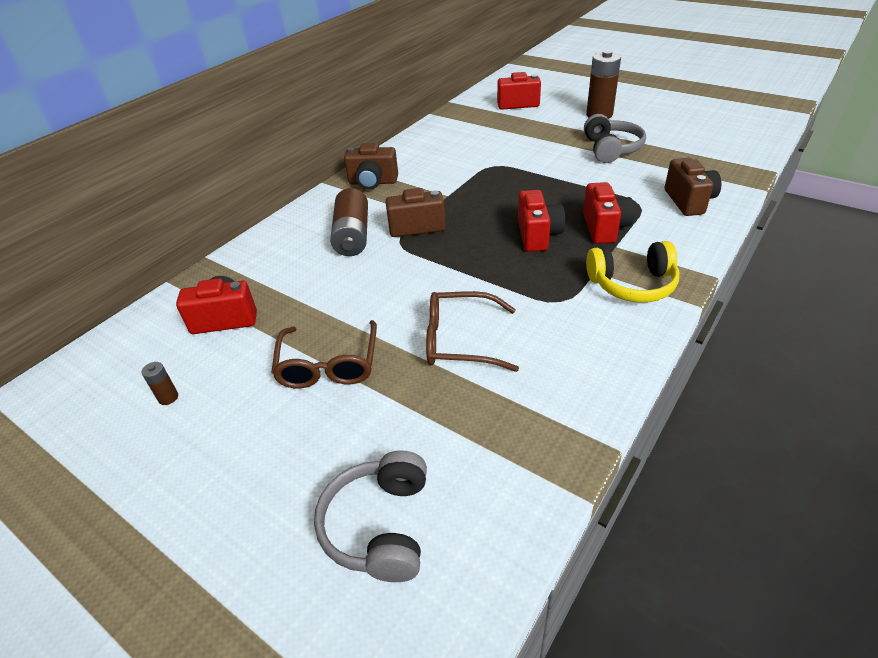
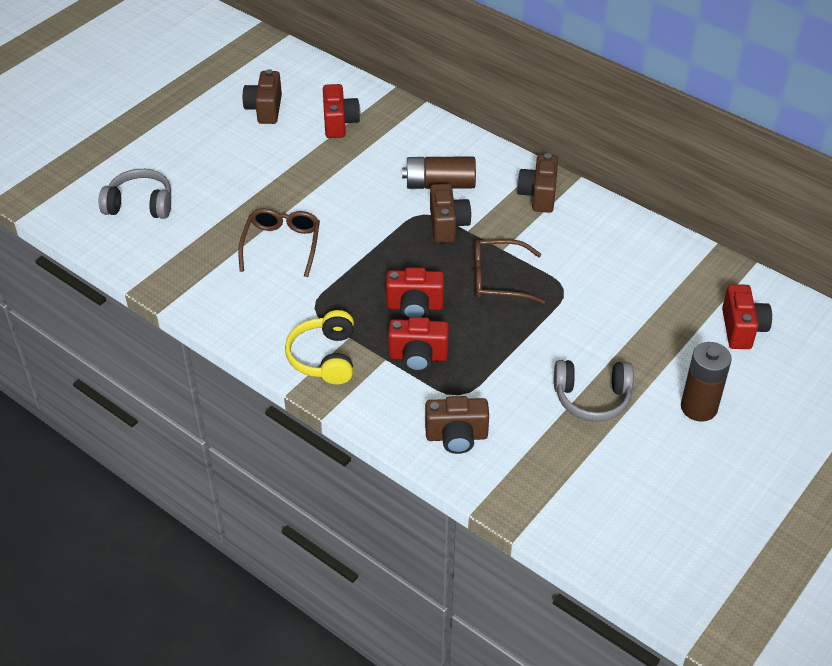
camera: 90 degrees right, 5 degrees up
brown battery [142,362,178,405] -> brown camera [242,69,282,124]
brown glasses [271,320,377,389] -> brown glasses moved to [474,239,545,304]

